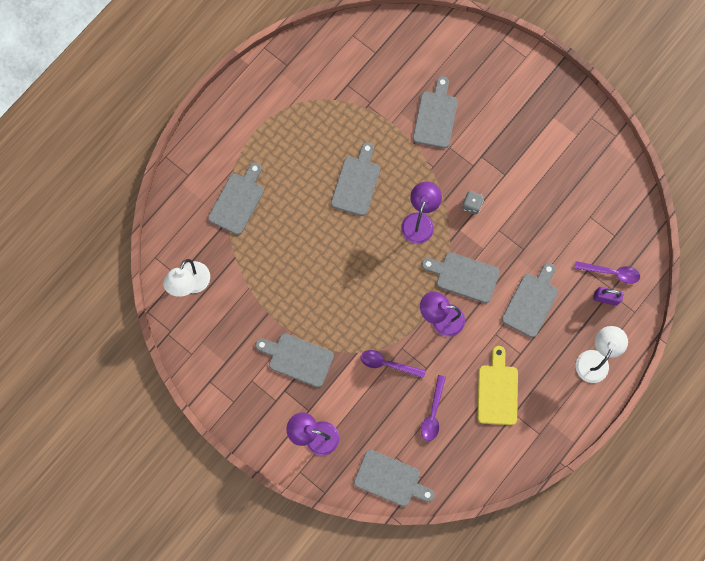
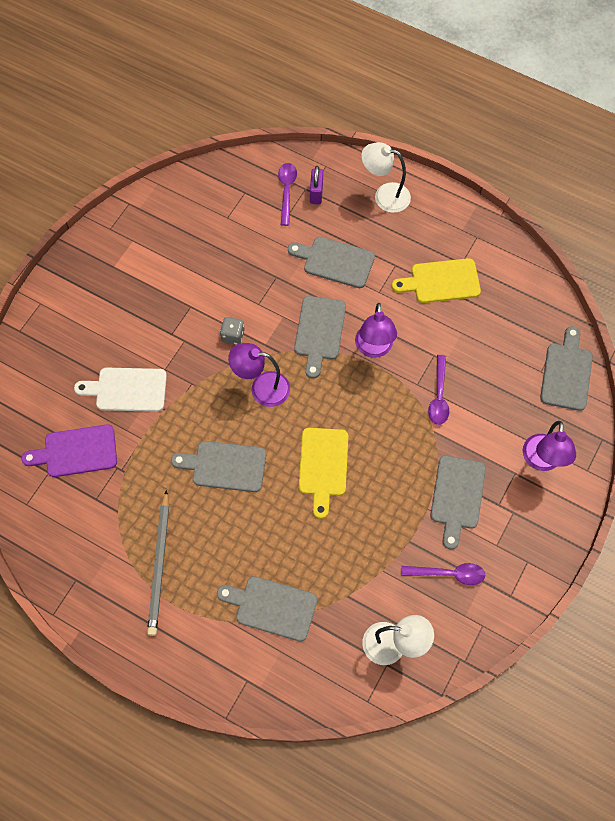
camera: 100 degrees left, 10 degrees down
grey cutting board [413,76,458,148] -> white cutting board [74,368,167,412]
purple spoon [421,375,446,441] -> purple spoon moved to [401,563,485,585]
none -> purple cutting board [21,424,117,477]
none -> grey pencil [147,490,169,636]
none -> yellow cutting board [299,428,348,519]

